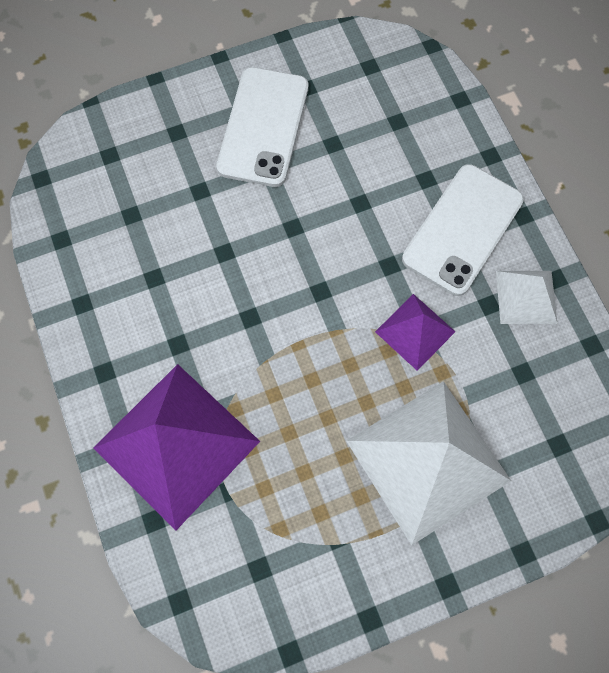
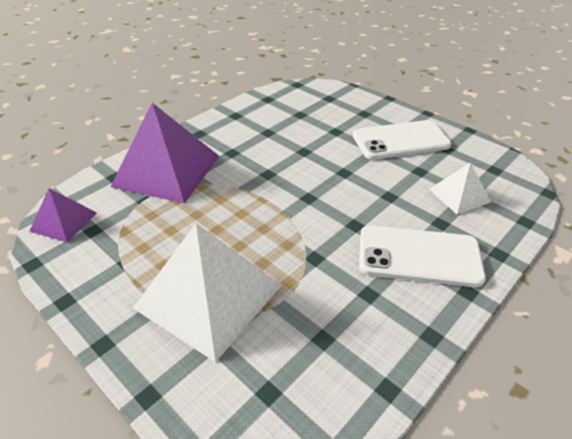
camera: 65 degrees right, 30 degrees down
purple pyramid [375,294,455,371] -> purple pyramid moved to [30,188,97,243]
white pyramid [496,271,557,324] -> white pyramid moved to [429,162,491,215]

